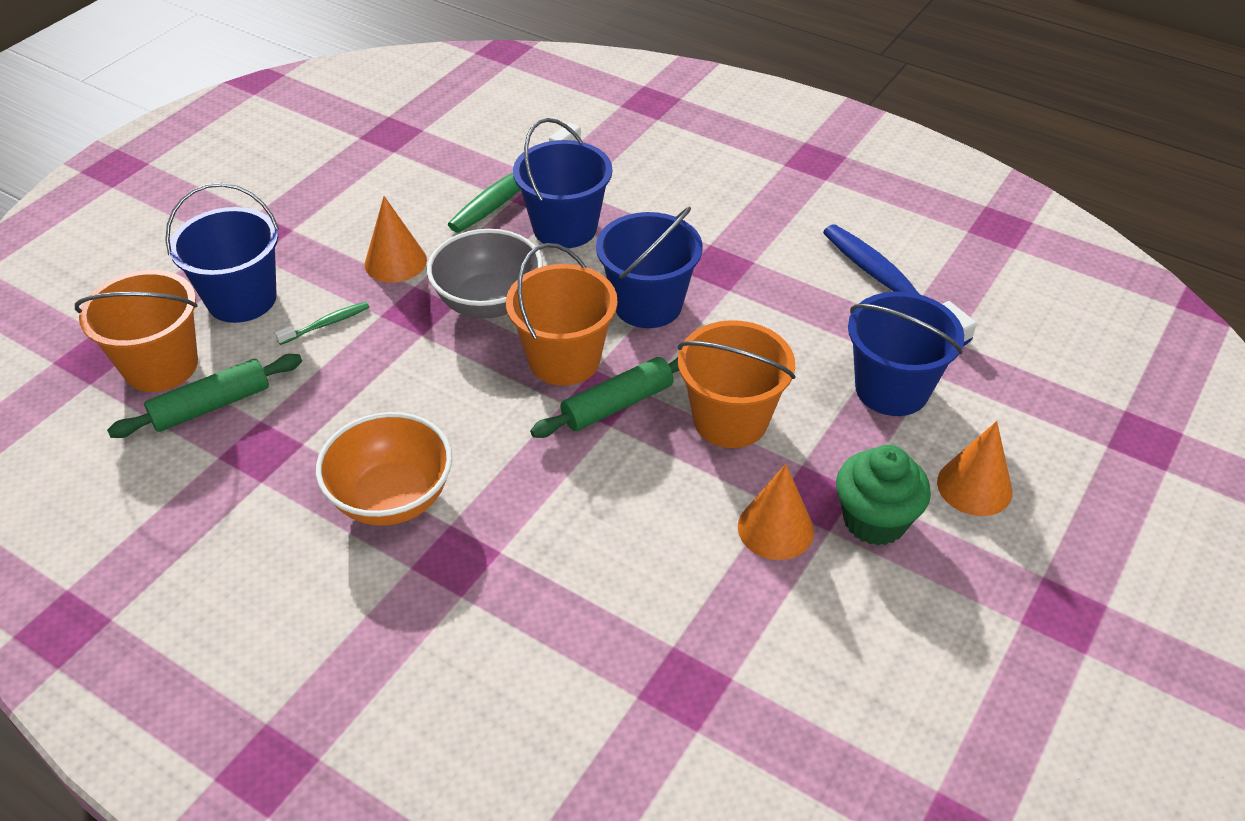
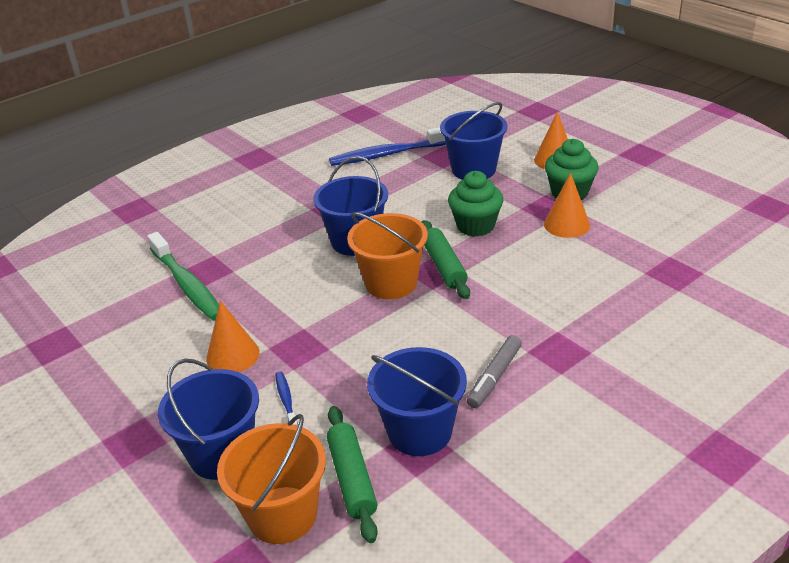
camera: 70 degrees left, 10 degrees down
green toothbrush [275,302,369,345] -> blue toothbrush [275,372,298,425]
orange bowl [316,412,452,526] -> grey marker [467,335,522,408]
grey bowl [427,229,543,318] -> none
blue bucket [513,118,612,248] -> blue bucket moved to [367,347,467,456]
orange bucket [678,320,796,448] -> green cupcake [448,171,503,237]

